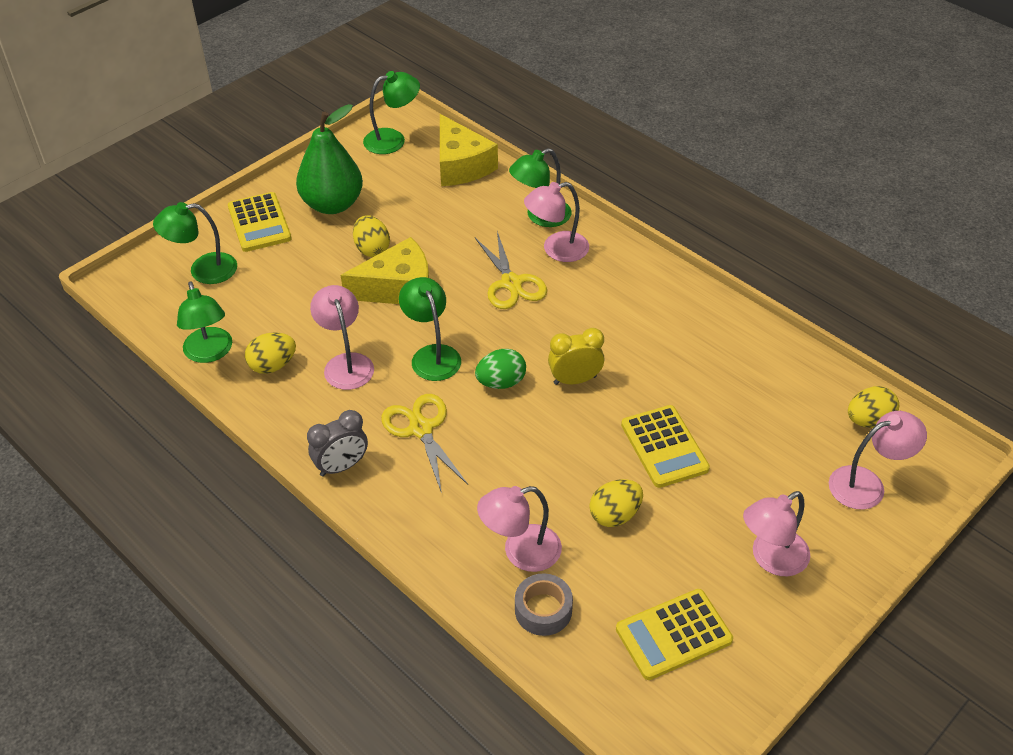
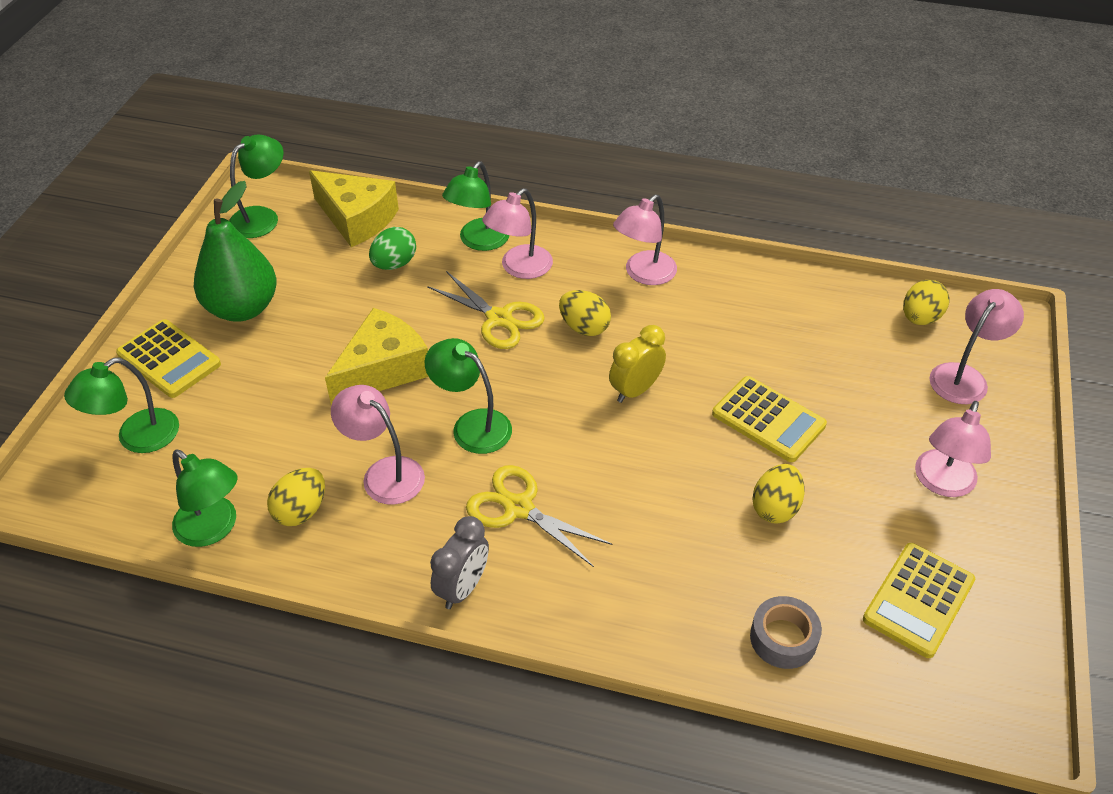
camera: 30 degrees left, 0 degrees up
yellow egg [353,215,390,257] -> yellow egg moved to [559,290,611,336]
green egg [475,349,526,389] -> green egg moved to [369,227,416,270]
pink lamp [477,486,562,572] -> pink lamp moved to [613,194,677,285]

